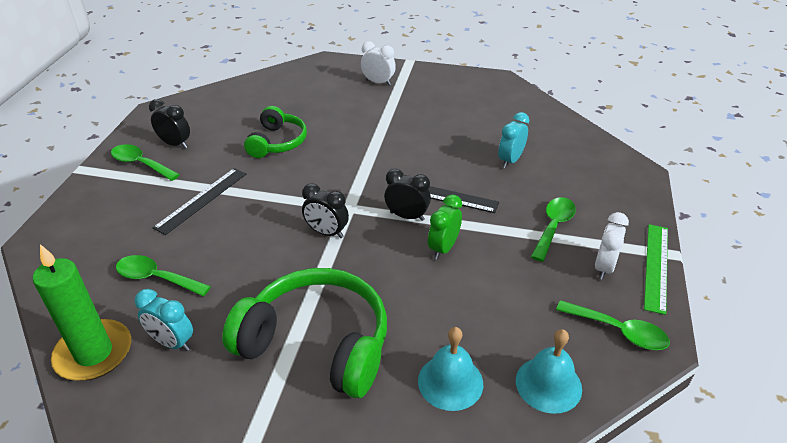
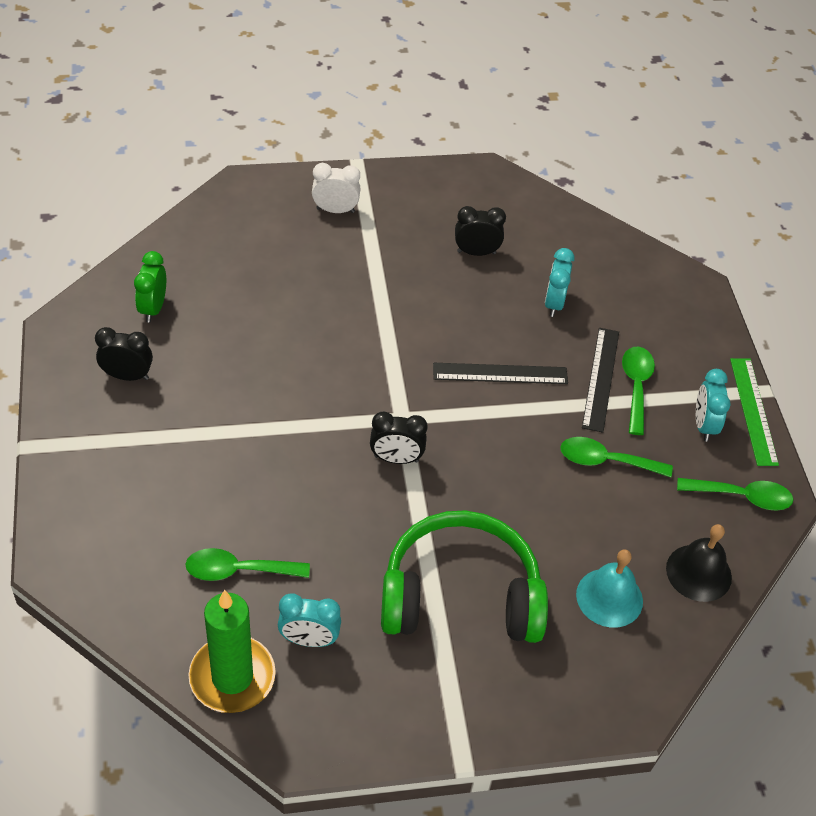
camera: 25 degrees left, 10 degrees up
green spoon [111,144,180,181] -> green spoon moved to [560,437,673,477]
black ruler [153,168,246,235] -> black ruler moved to [582,328,619,433]
green headphones [244,106,307,158] -> none
black clock [384,169,431,221] -> black clock moved to [455,206,506,256]
green clock [428,194,462,259] -> green clock moved to [134,251,166,323]
turquoise bell [516,329,582,414] -> black bell [666,524,732,602]
white clock [595,212,629,280] -> turquoise clock [696,369,731,442]

